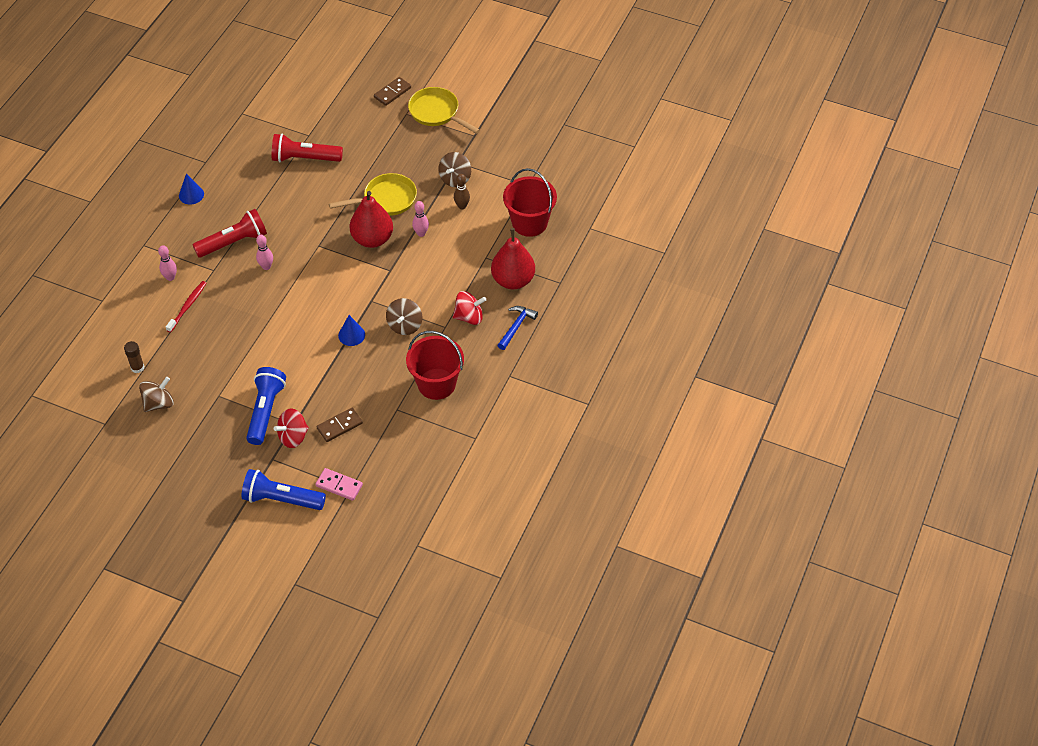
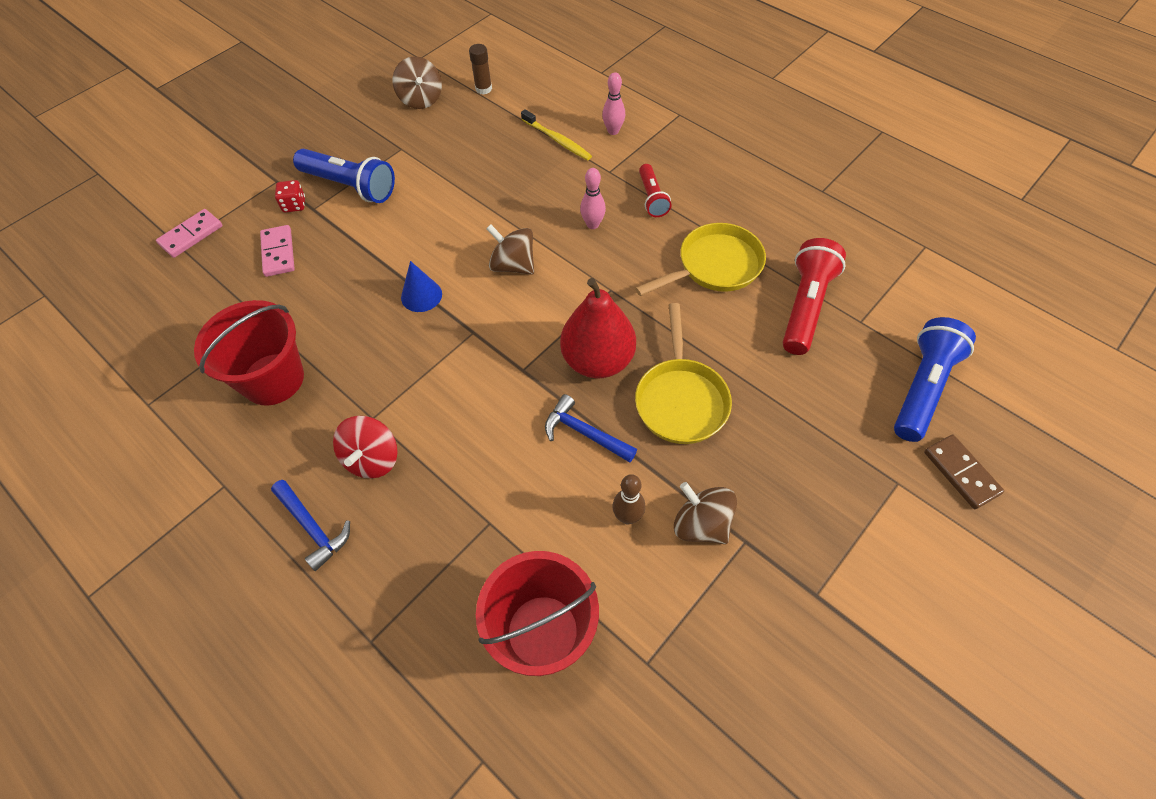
camera: 110 degrees right, 5 degrees up
red toothbrush [166,281,206,333] -> yellow toothbrush [521,109,592,160]
blue cone [179,173,204,204] -> none
red flashlight [193,209,267,258] -> red flashlight [639,164,672,217], size x0.59
blue flashlight [241,469,326,510] -> blue flashlight moved to [894,317,976,442]
red spinning top [274,409,309,448] -> red dice [275,180,305,212]
brown domino [317,408,363,442] -> pink domino [260,225,295,277]
brown spinning top [386,298,422,335] -> brown spinning top moved to [486,224,534,275]
yellow pan [408,87,480,134] -> yellow pan moved to [635,223,766,296]
pink bowling pin [412,201,429,237] -> blue hammer [545,394,637,463]
red pear [491,228,535,289] -> none

